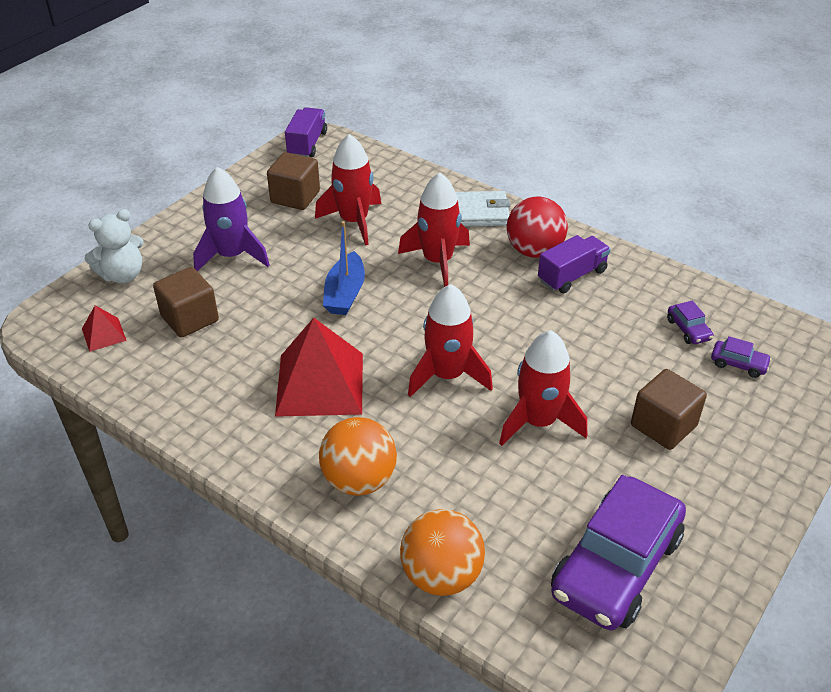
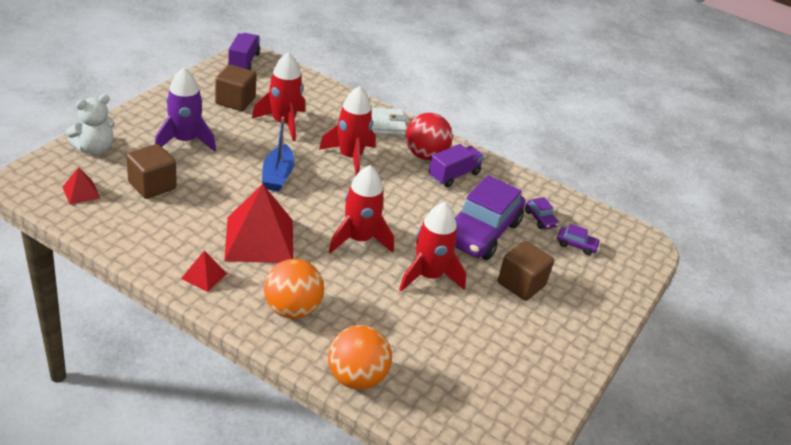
camera: 10 degrees left, 5 degrees down
purple car [551,475,686,631] -> purple car moved to [455,175,525,260]
none -> red pyramid [181,251,227,292]

